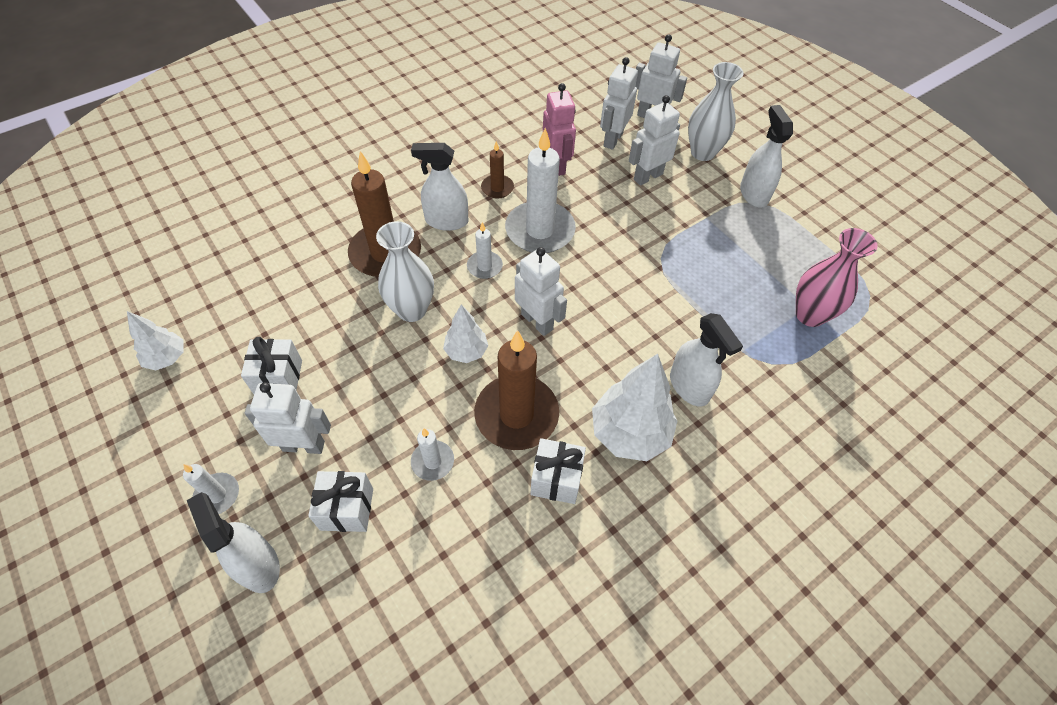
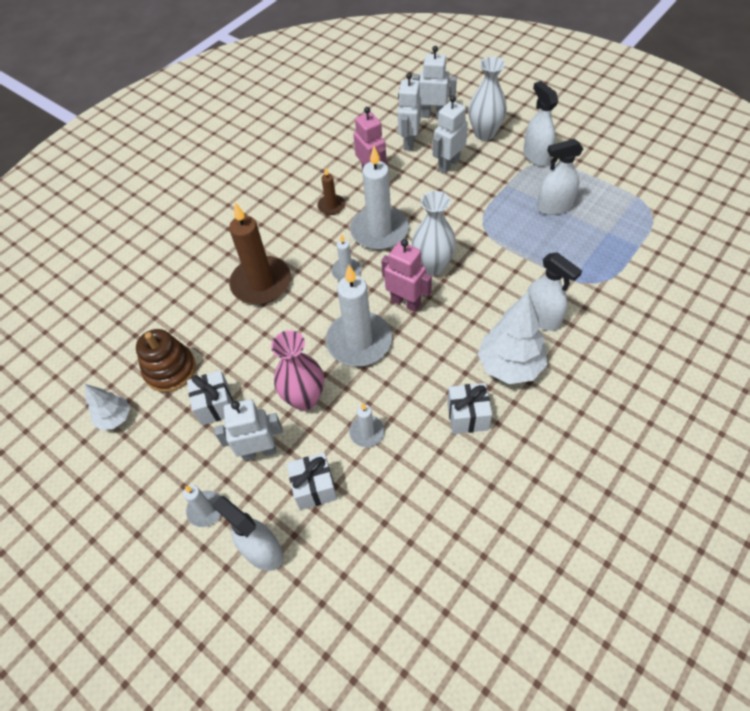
camera: 10 degrees left, 0 degrees up
white vase [376,221,434,322] -> white vase moved to [412,191,456,275]
white spray bottle [411,143,468,231] -> white spray bottle moved to [537,139,583,215]
white tree [443,304,488,363] -> white candle [326,265,392,366]
brown candle [474,330,559,450] -> none
white robot [515,247,567,336] -> pink robot [381,239,432,312]
pink vase [796,228,878,327] -> pink vase moved to [271,330,324,411]
none -> brown stacking toy [136,329,196,392]

